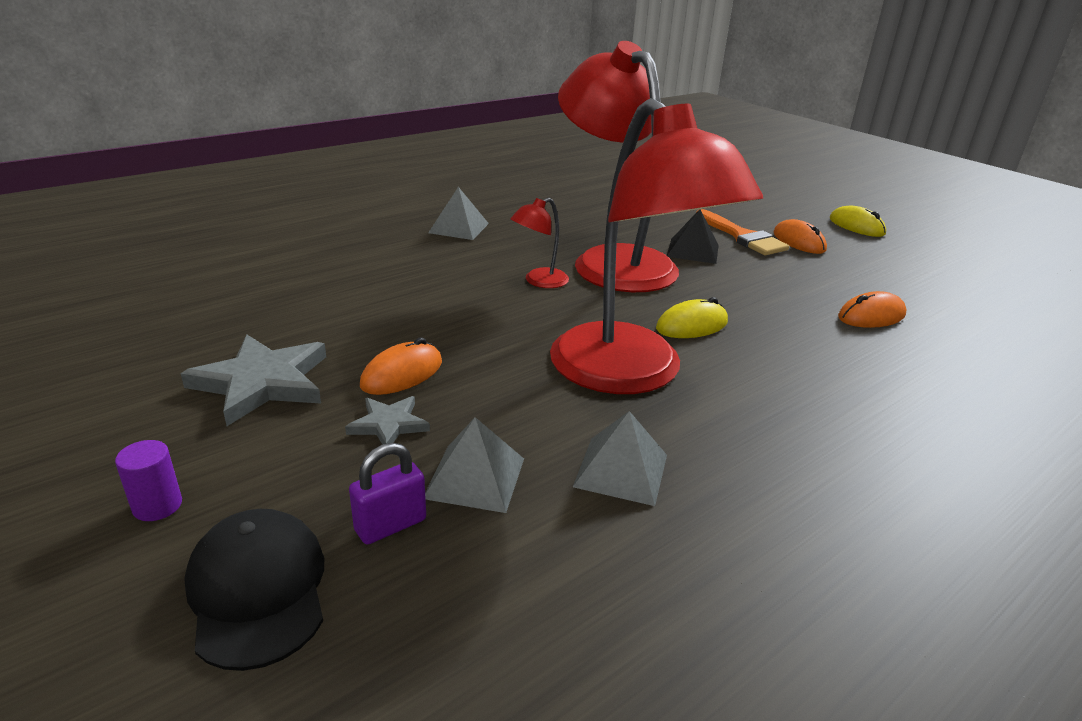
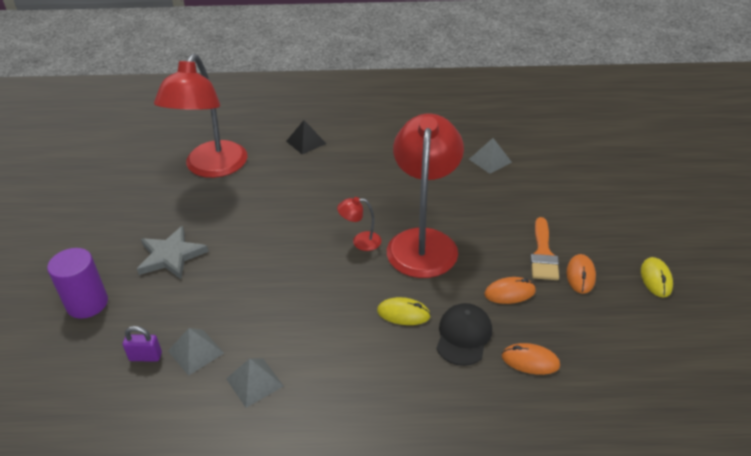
camera: 40 degrees right, 10 degrees up
purple cylinder [115,440,182,521] -> purple cylinder [47,248,108,319], size x2.08
black cap [184,509,324,671] -> black cap moved to [437,303,492,366]
grey star [345,396,430,445] -> none
orange mouse [360,337,442,395] -> orange mouse moved to [484,277,536,304]
grey pyramid [428,187,489,240] -> grey pyramid moved to [469,138,512,174]
red lamp [550,98,763,394] -> red lamp moved to [154,54,248,178]
black pyramid [667,209,719,264] -> black pyramid moved to [286,120,326,154]

